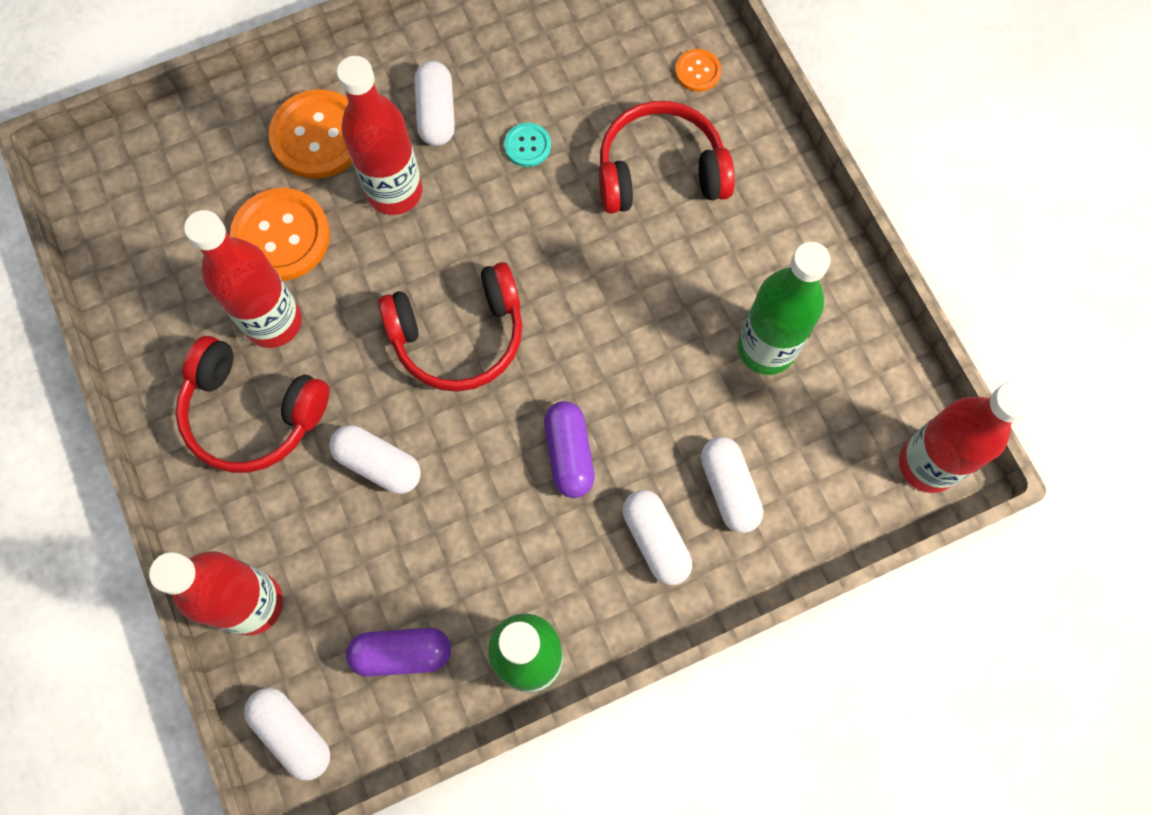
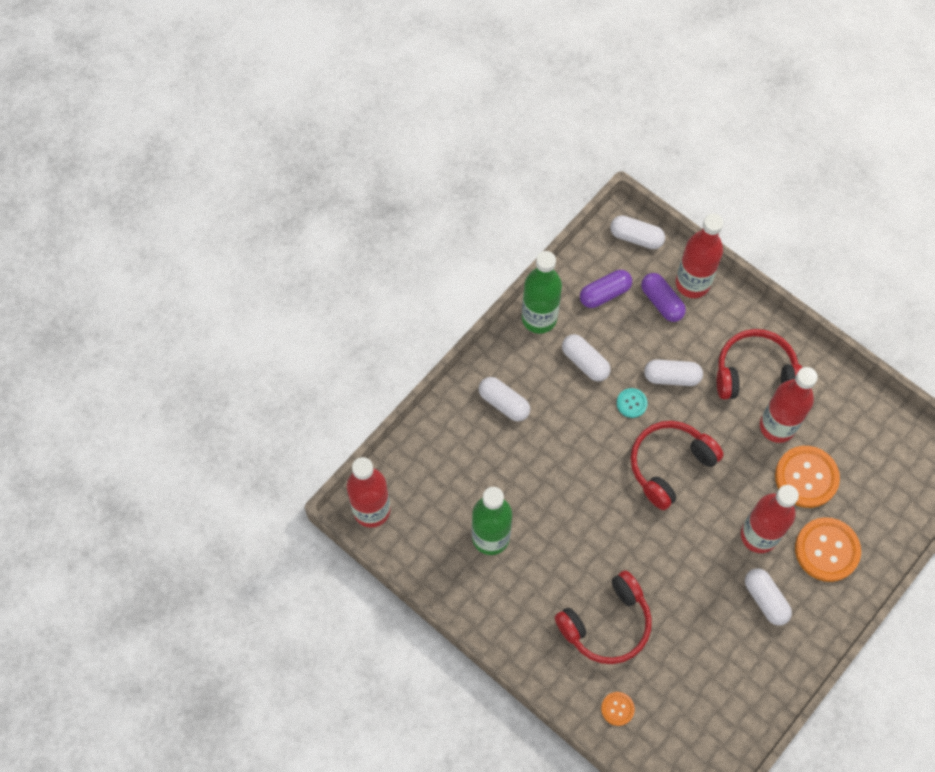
camera: 155 degrees right, 5 degrees down
turquoise button [504,123,551,167] -> turquoise button moved to [617,388,648,418]
purple capsule [544,401,594,498] -> purple capsule moved to [641,273,686,322]
white capsule [701,437,763,533] -> white capsule moved to [562,334,610,381]

